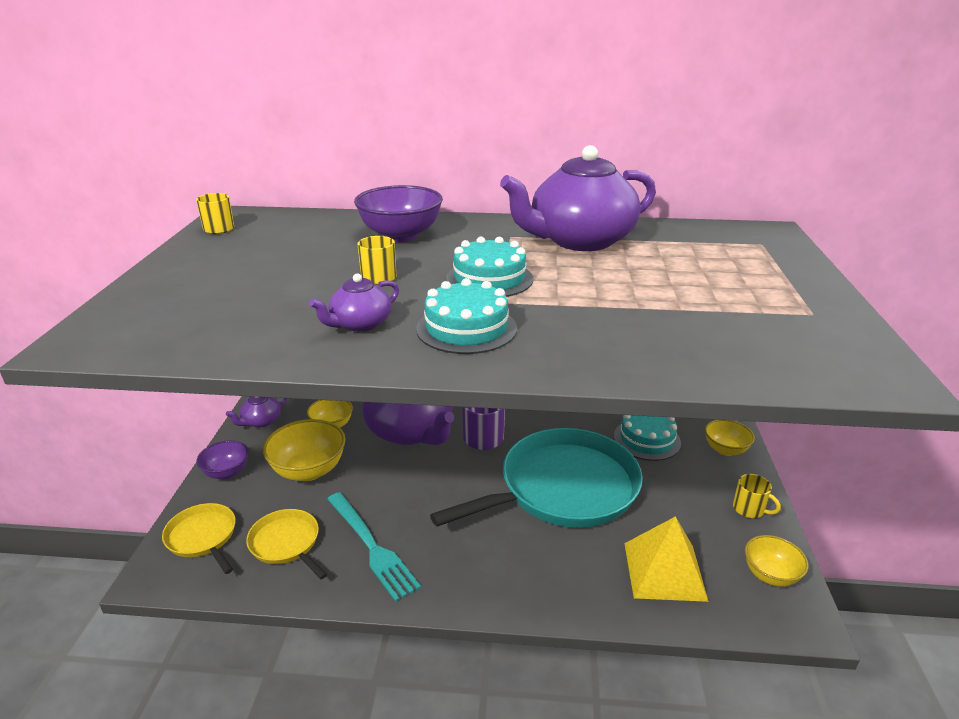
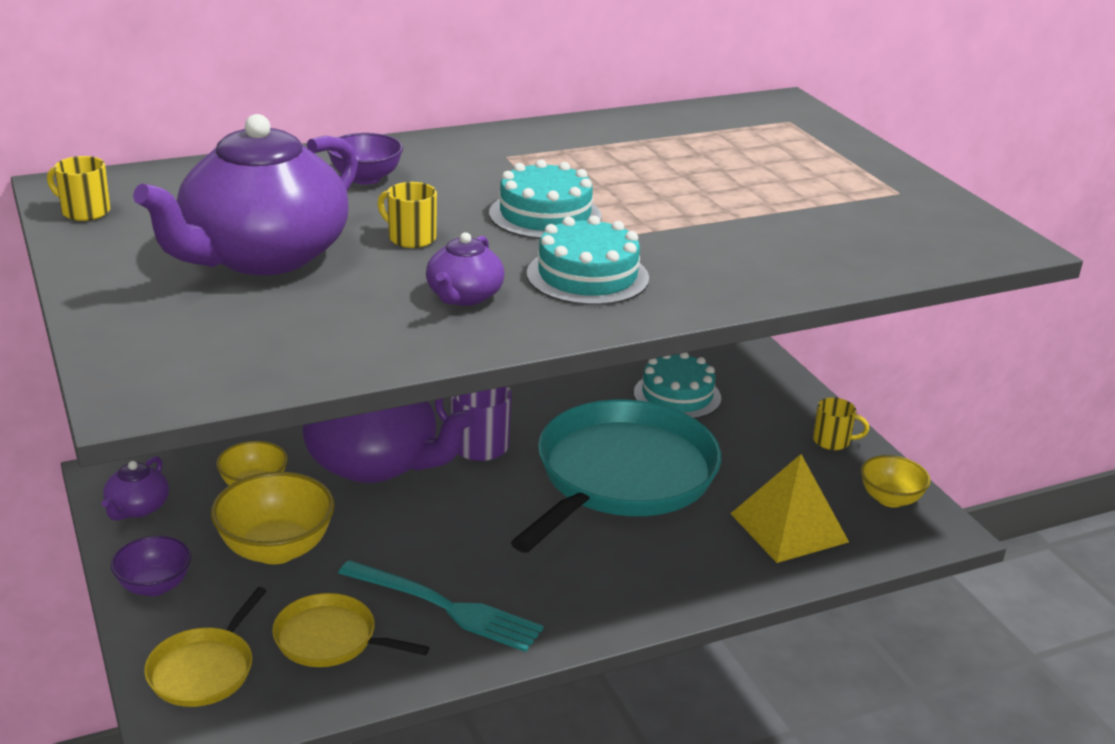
camera: 30 degrees left, 0 degrees up
yellow pan [162,503,236,574] -> yellow pan turned 90 degrees counterclockwise [144,587,267,707]
purple bowl [354,185,443,242] -> purple bowl [327,133,403,185], size x0.62
purple teapot [500,145,656,251] -> purple teapot moved to [133,114,358,275]
yellow bowl [705,420,755,456] -> none

